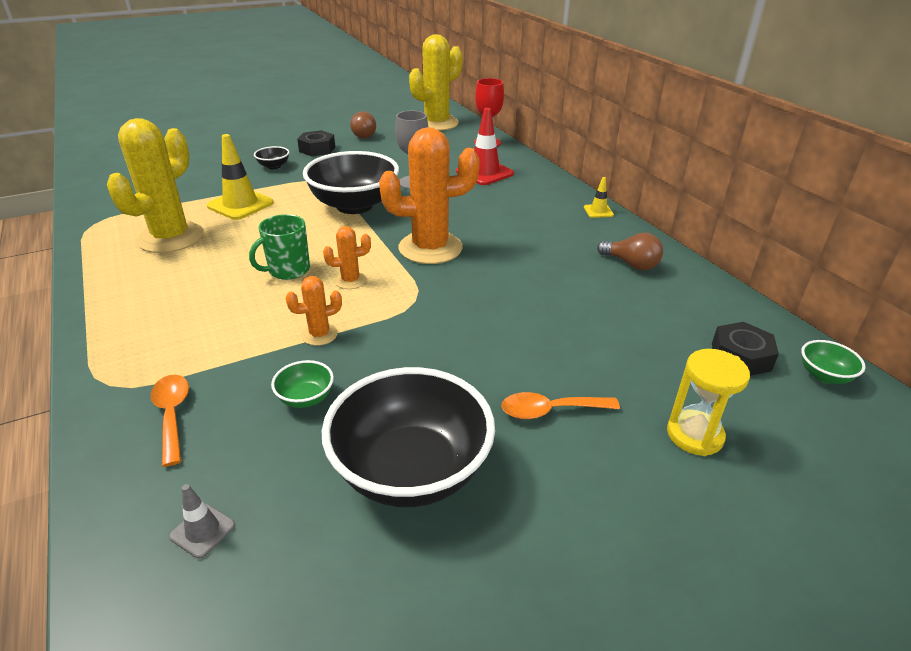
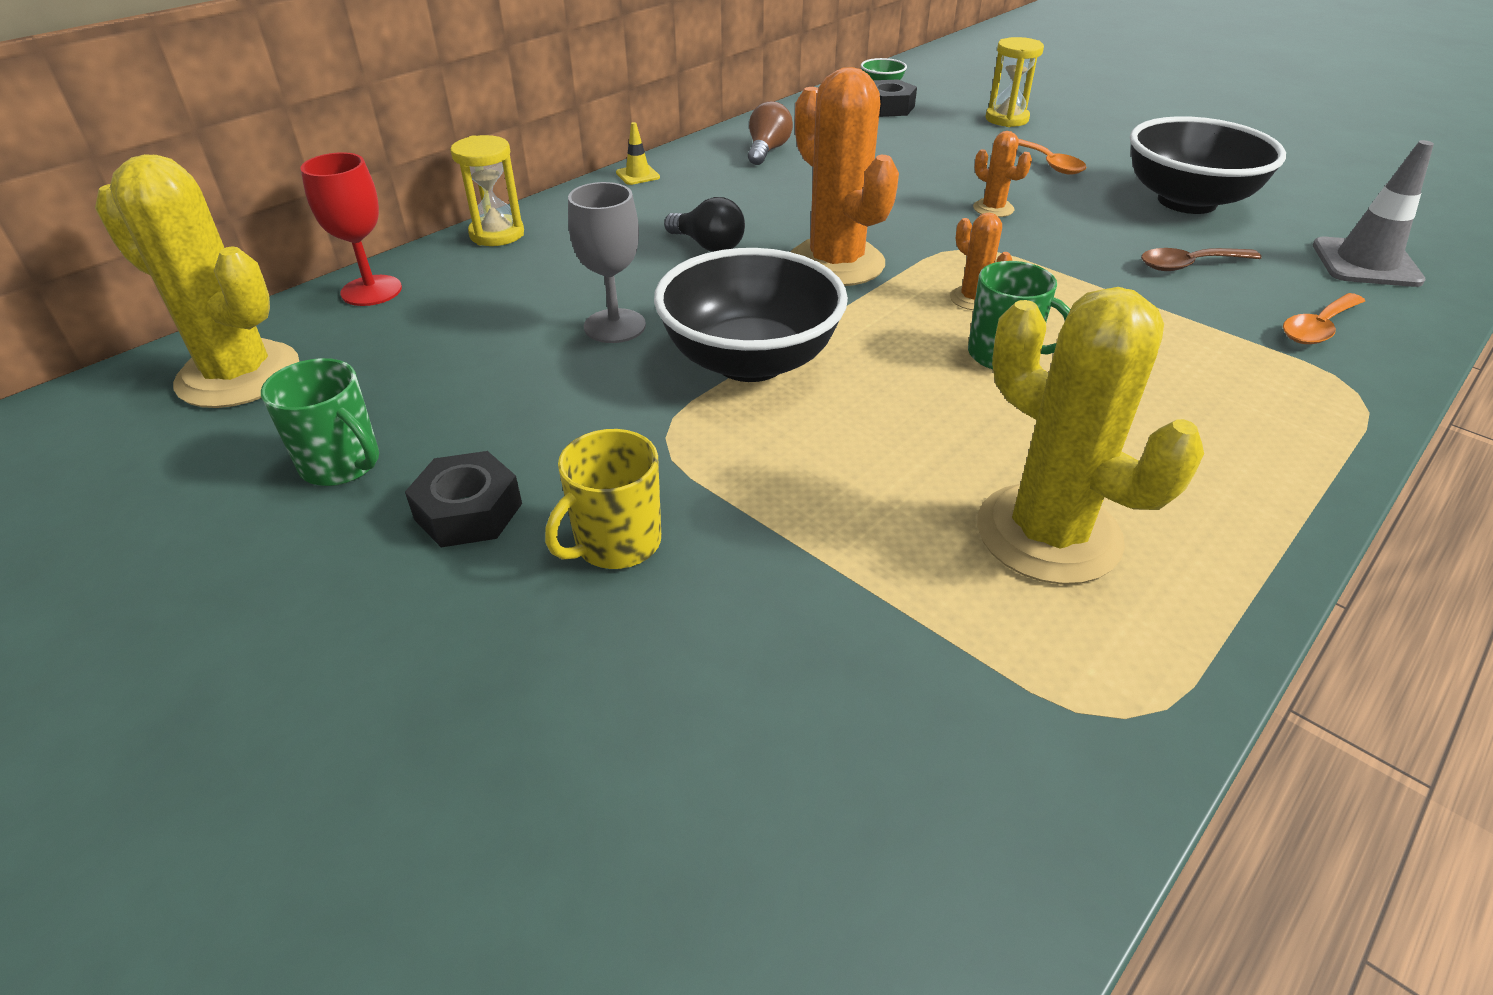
camera: 110 degrees left, 5 degrees up
yellow cactus [107,118,204,253] -> yellow cactus turned 45 degrees clockwise [977,287,1204,585]
grey traffic cone [169,484,235,559] -> grey traffic cone [1313,140,1434,287], size x1.99
yellow traffic cone [207,134,274,220] -> none
black bowl [254,146,289,169] -> yellow mug [545,429,661,569]
green bowl [271,360,334,408] -> brown spoon [1141,248,1261,271]
orange cactus [285,276,342,346] -> orange cactus moved to [973,131,1032,217]
brown light bulb [350,111,376,139] -> green mug [261,358,379,486]
red traffic cone [456,108,514,185] -> none
none -> yellow hourglass [450,135,524,246]
none -> black light bulb [664,197,745,252]

